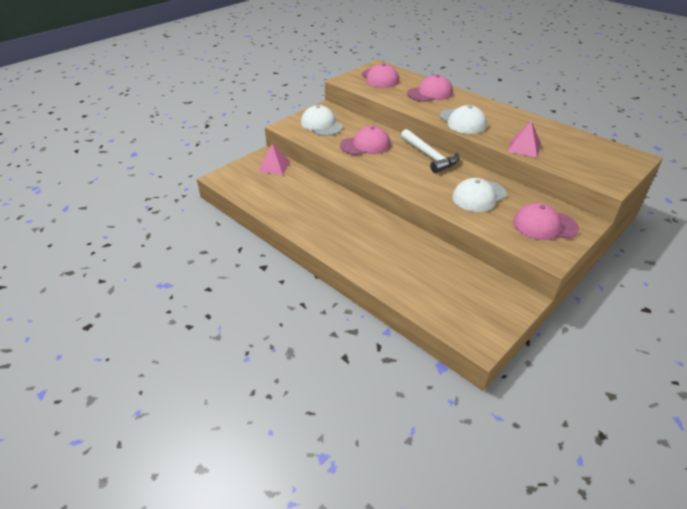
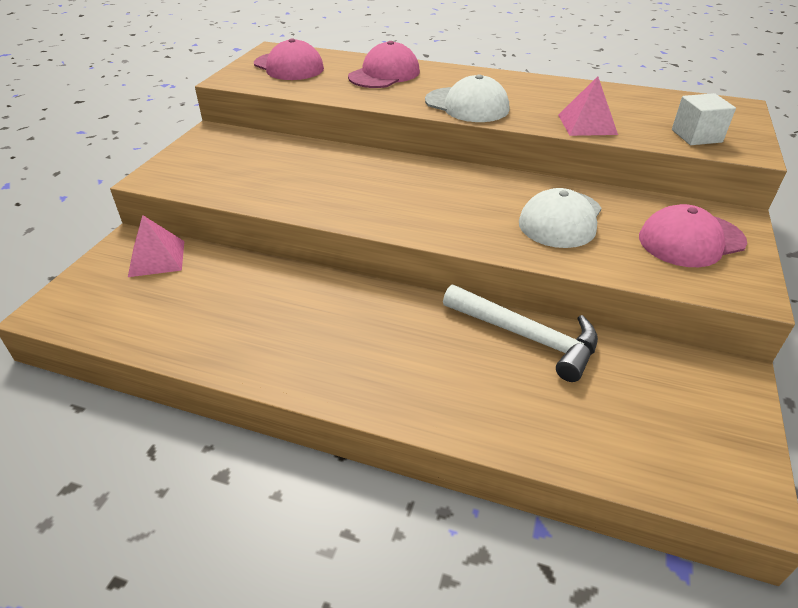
camera: 25 degrees left, 0 degrees up
white cap [301,105,343,136] -> none
pink cap [340,126,390,155] -> none
white hammer [401,129,459,173] -> white hammer moved to [443,285,598,382]
none -> white cube [672,93,736,145]

